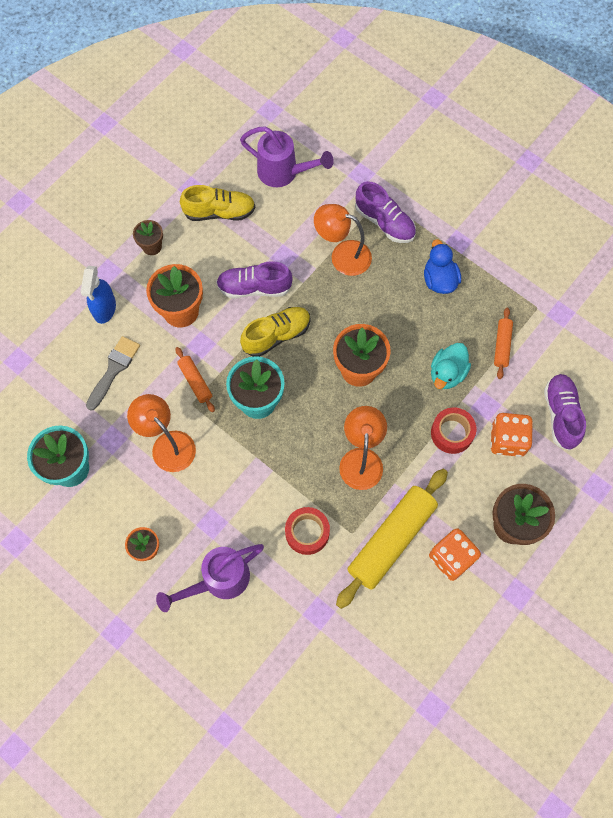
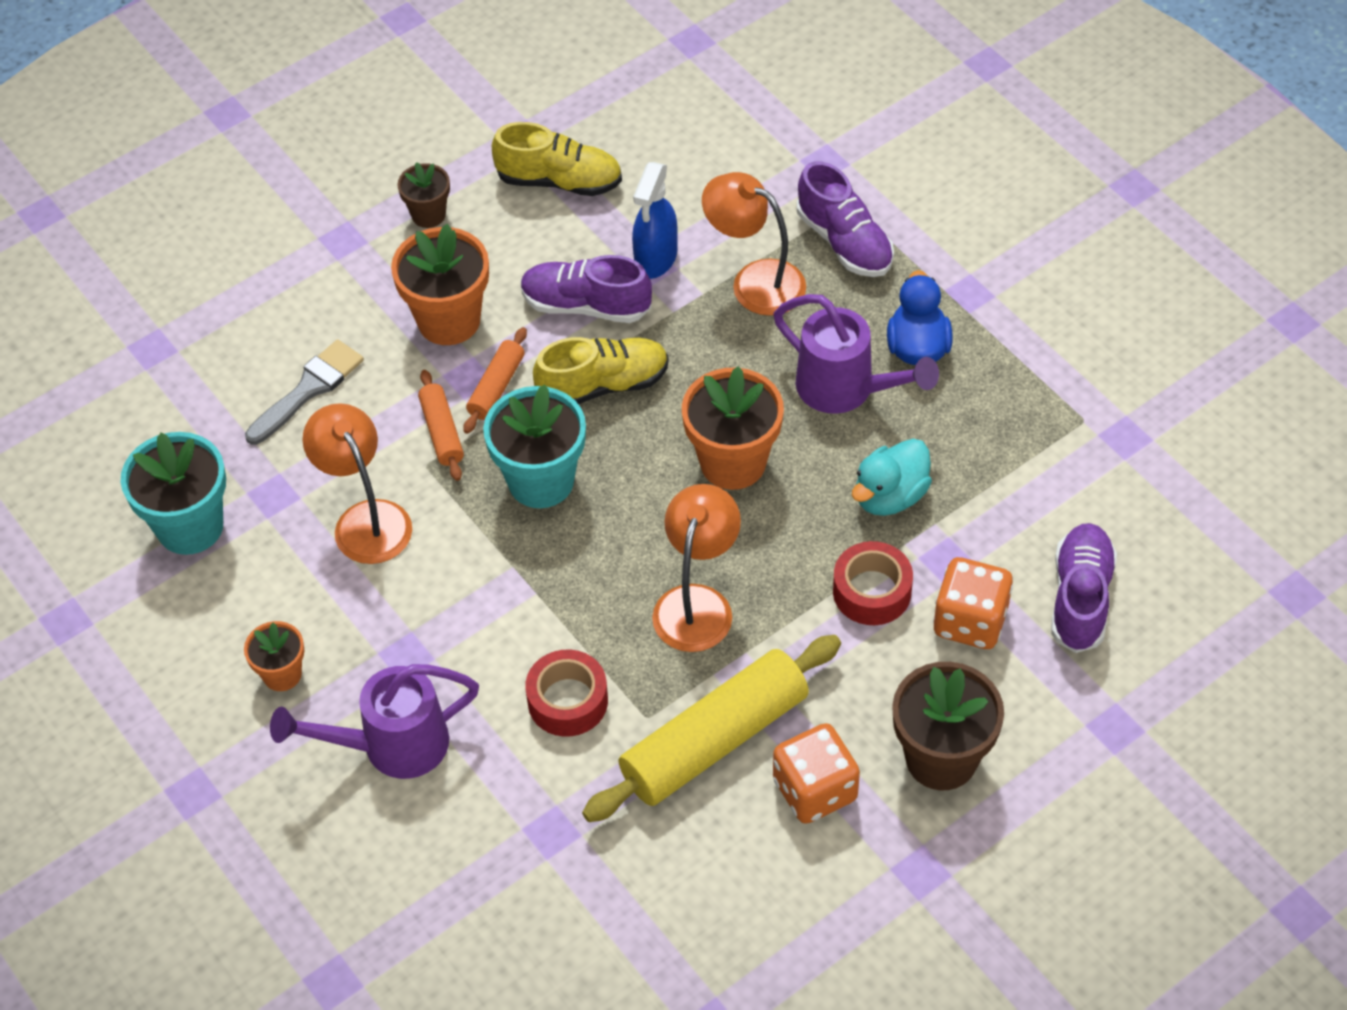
camera: 15 degrees right, 15 degrees down
blue spray bottle [80,266,116,324] -> blue spray bottle moved to [632,162,678,279]
purple watering can [240,126,334,187] -> purple watering can moved to [773,294,939,414]
orange rolling pin [494,308,513,379] -> orange rolling pin moved to [463,327,527,434]

